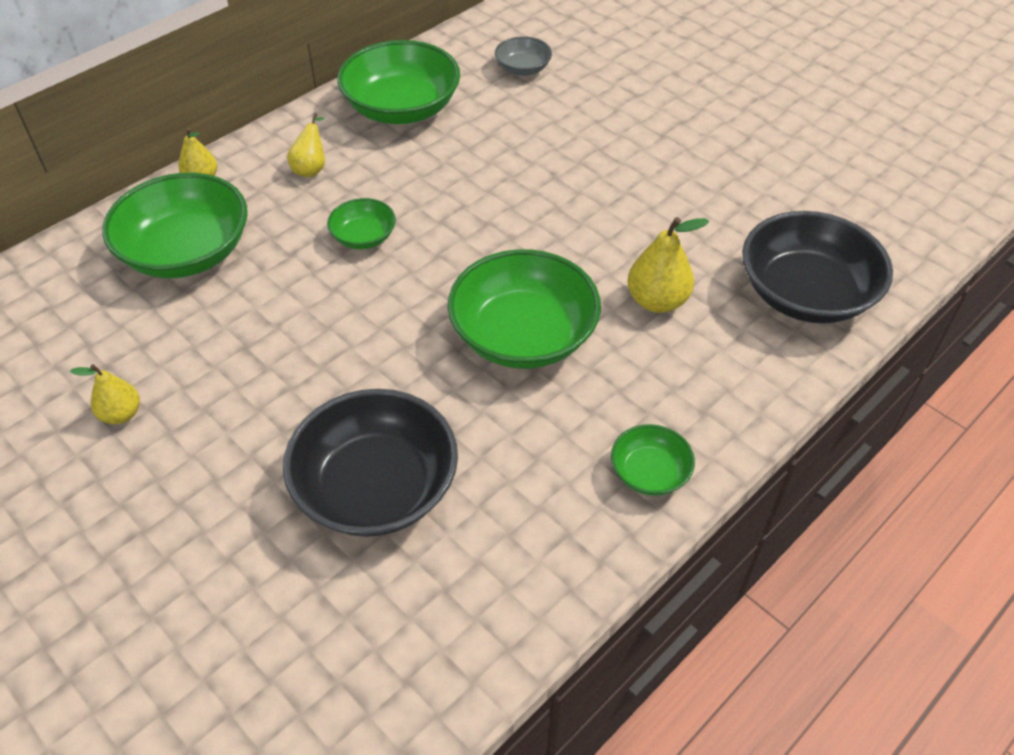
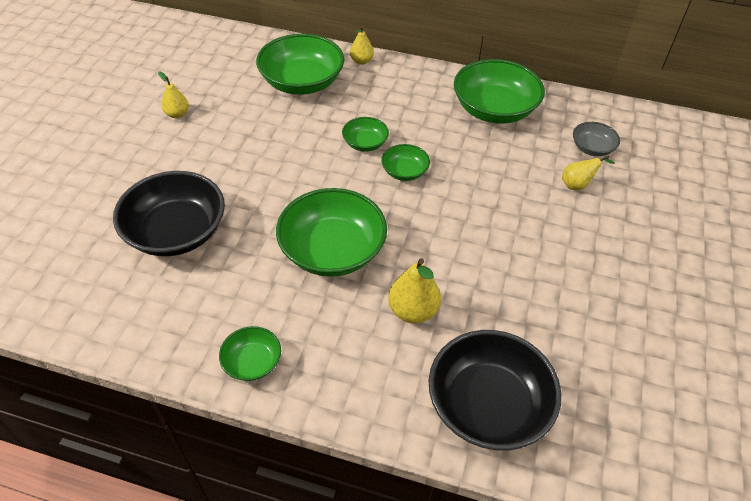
camera: 60 degrees right, 0 degrees up
yellow pear [287,113,325,177] -> yellow pear moved to [562,155,615,190]
none -> green bowl [381,144,430,181]

